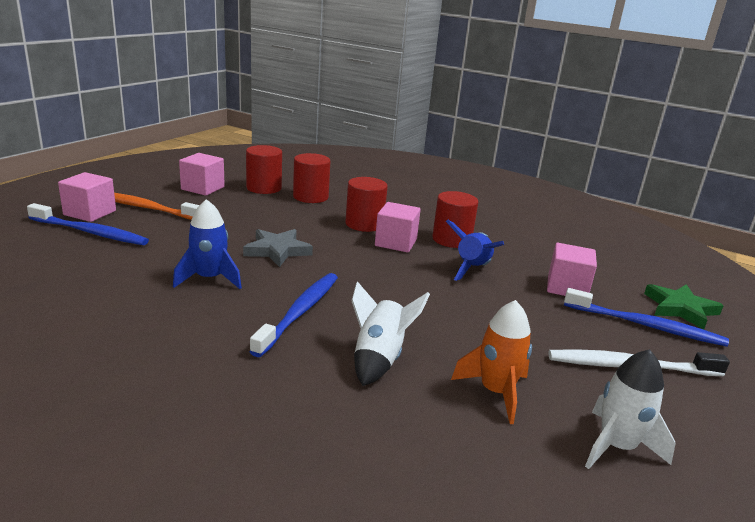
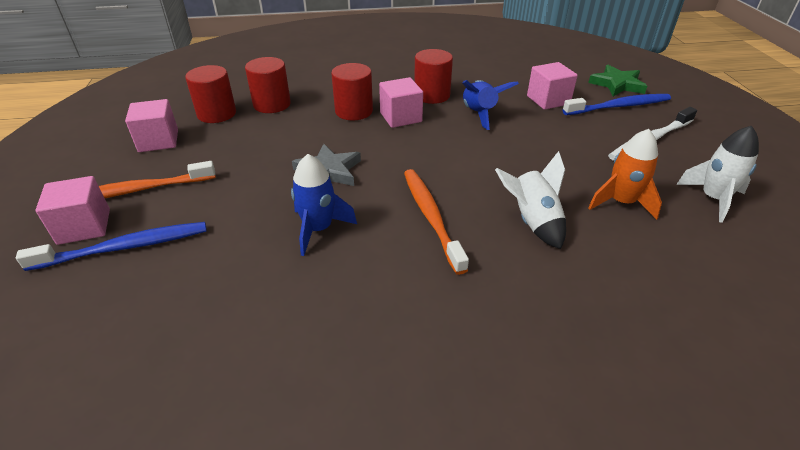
camera: 35 degrees left, 15 degrees up
blue toothbrush [249,273,338,357] -> orange toothbrush [404,169,469,275]

